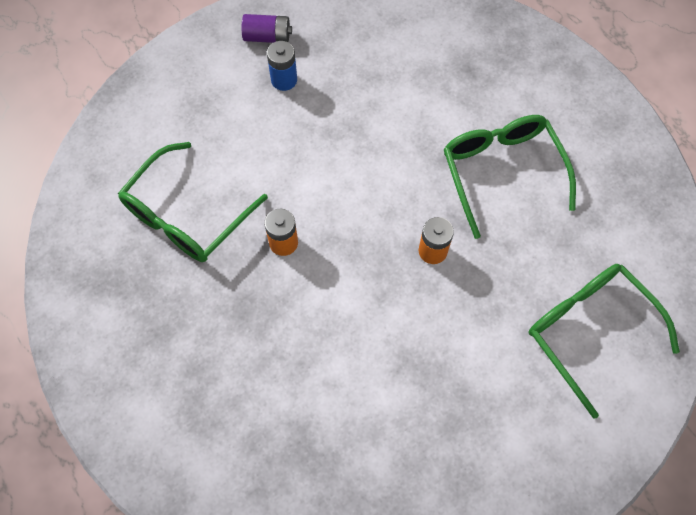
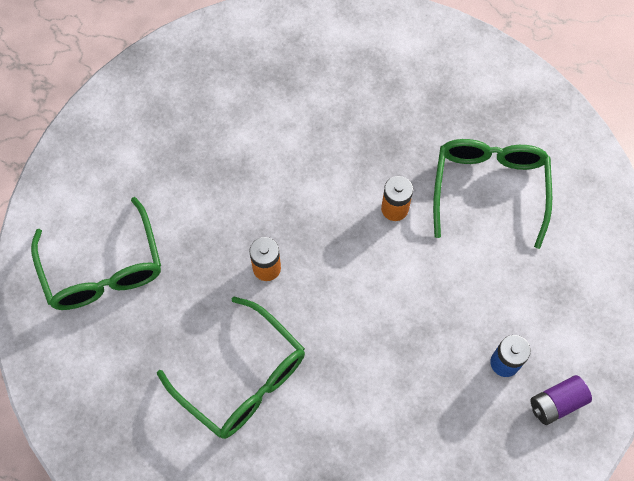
camera: 150 degrees right, 0 degrees up
green glasses [528,264,680,418] -> green glasses turned 45 degrees clockwise [31,197,161,310]

